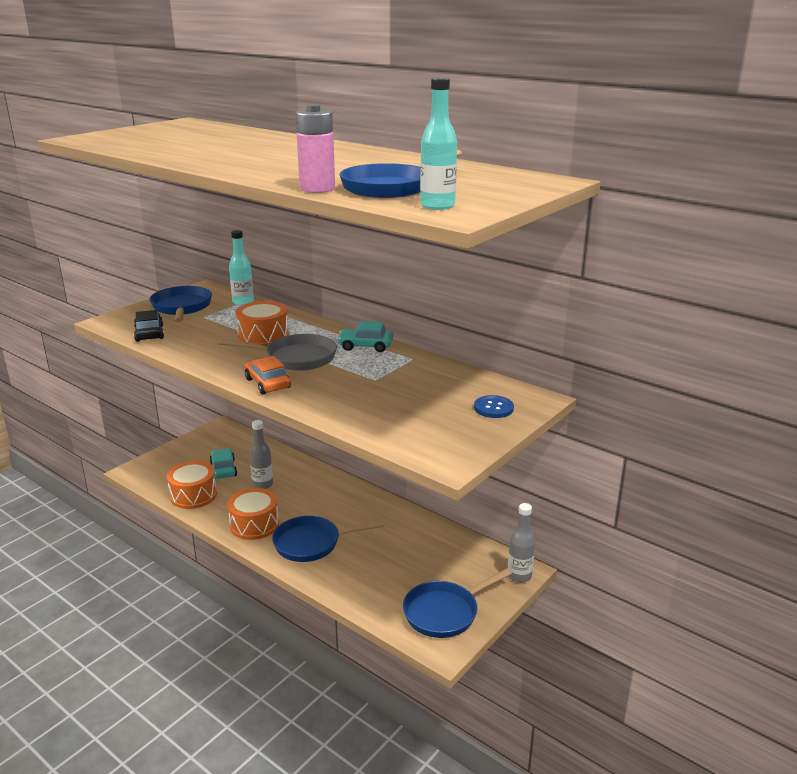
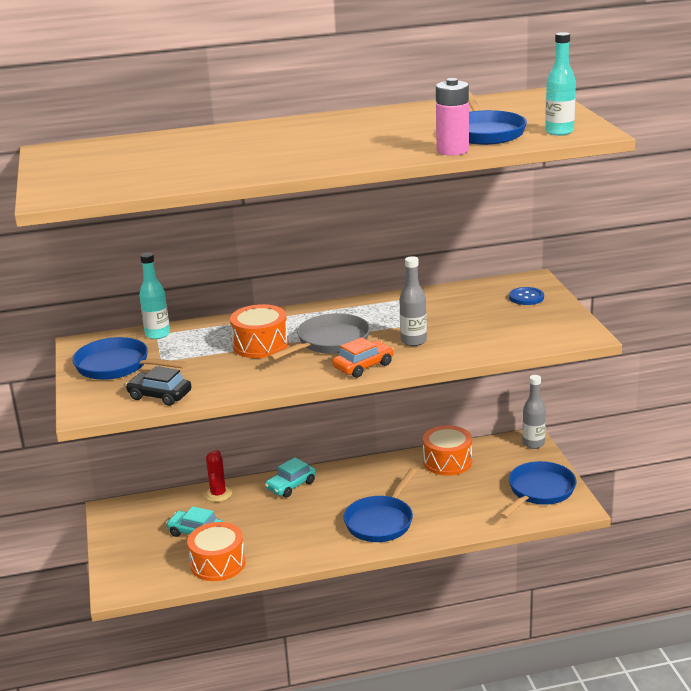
camera: 50 degrees left, 0 degrees up
orange drum [227,488,279,540] -> orange drum moved to [423,425,472,475]
orange car [245,356,291,394] -> orange car turned 135 degrees clockwise [333,337,394,378]
grey bottle [249,420,273,489] -> grey bottle moved to [399,256,427,346]
turquoise car [337,321,393,352] -> turquoise car moved to [265,457,316,497]
blue pan [403,568,512,638] -> blue pan turned 150 degrees counterclockwise [499,461,577,518]
none -> red cactus [205,449,232,502]

